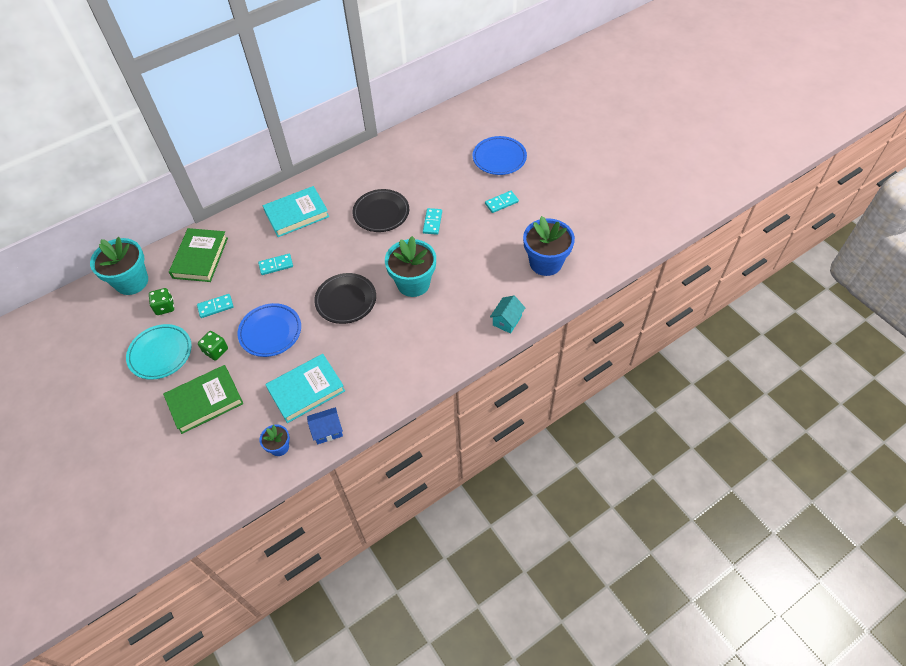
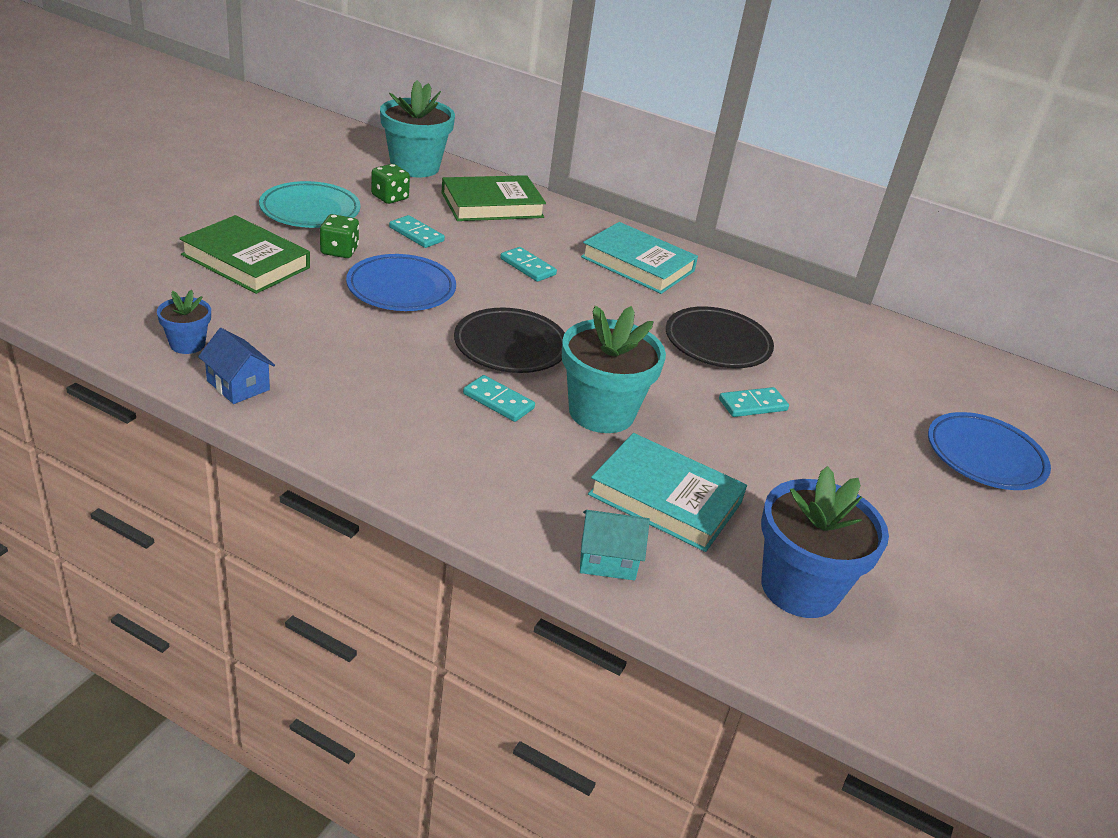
camera: 55 degrees right, 20 degrees down
turquoise book [265,354,345,423] -> turquoise book moved to [588,433,747,552]
turquoise domino [485,191,519,213] -> turquoise domino moved to [463,375,535,422]

